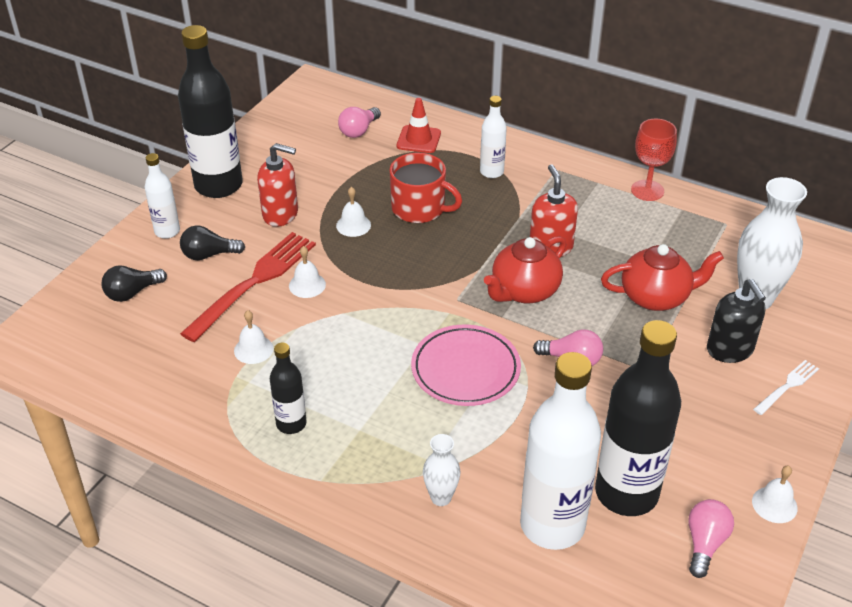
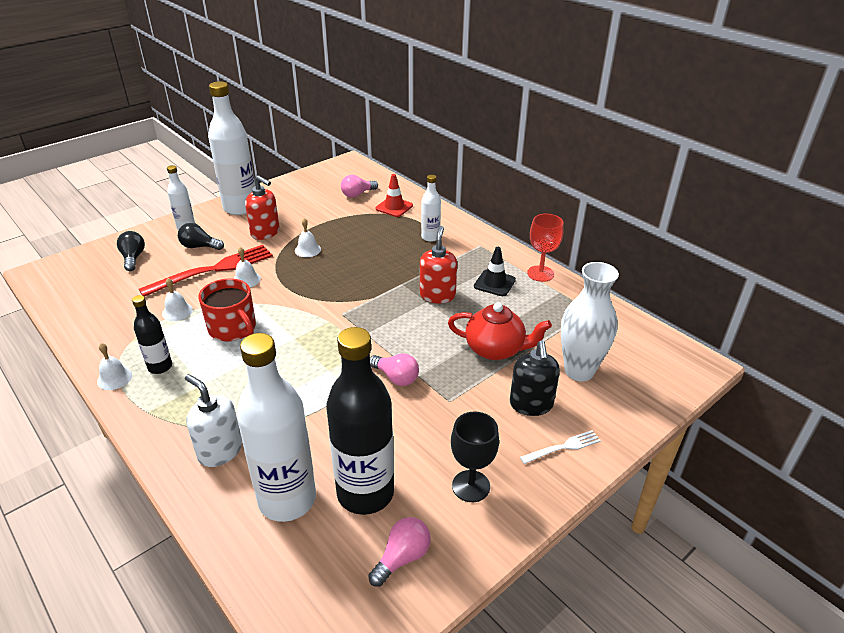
camera: 20 degrees right, 5 degrees down
black light bulb [101,265,167,302] -> black light bulb turned 90 degrees clockwise [117,231,145,271]
black bottle [178,25,243,198] -> white bottle [208,81,255,215]
red mug [390,153,462,223] -> red mug moved to [198,278,256,341]
pink plate [411,325,521,406] -> none
white vase [423,434,461,506] -> white soap dispenser [185,374,242,467]
red teapot [484,236,566,303] -> none
white bell [752,466,798,523] -> white bell moved to [97,343,132,390]
none -> black goblet [451,412,499,502]
none -> black traffic cone [474,247,516,296]

